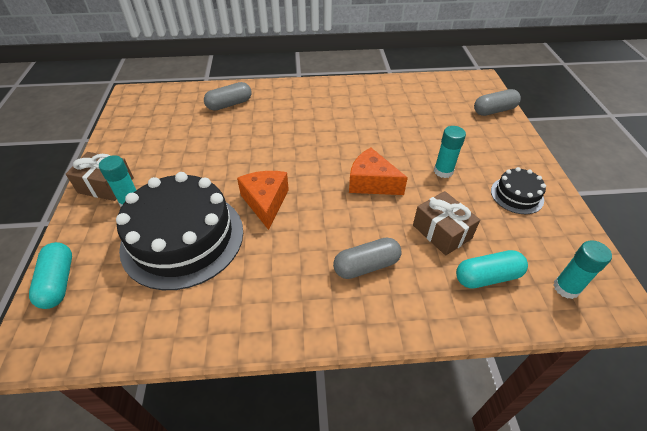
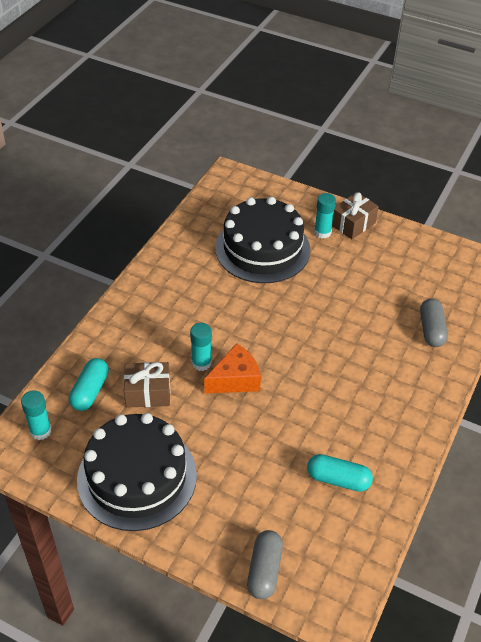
camera: 120 degrees right, 0 degrees up
turquoise capsule [29,242,72,309] -> turquoise capsule moved to [307,454,373,492]
orange cheese [237,171,289,230] -> none
grey capsule [333,237,401,279] -> none
turquoise glue stick [434,126,466,178] -> turquoise glue stick moved to [190,323,212,371]
black cake [491,167,546,214] -> black cake [77,413,197,531], size x2.15

